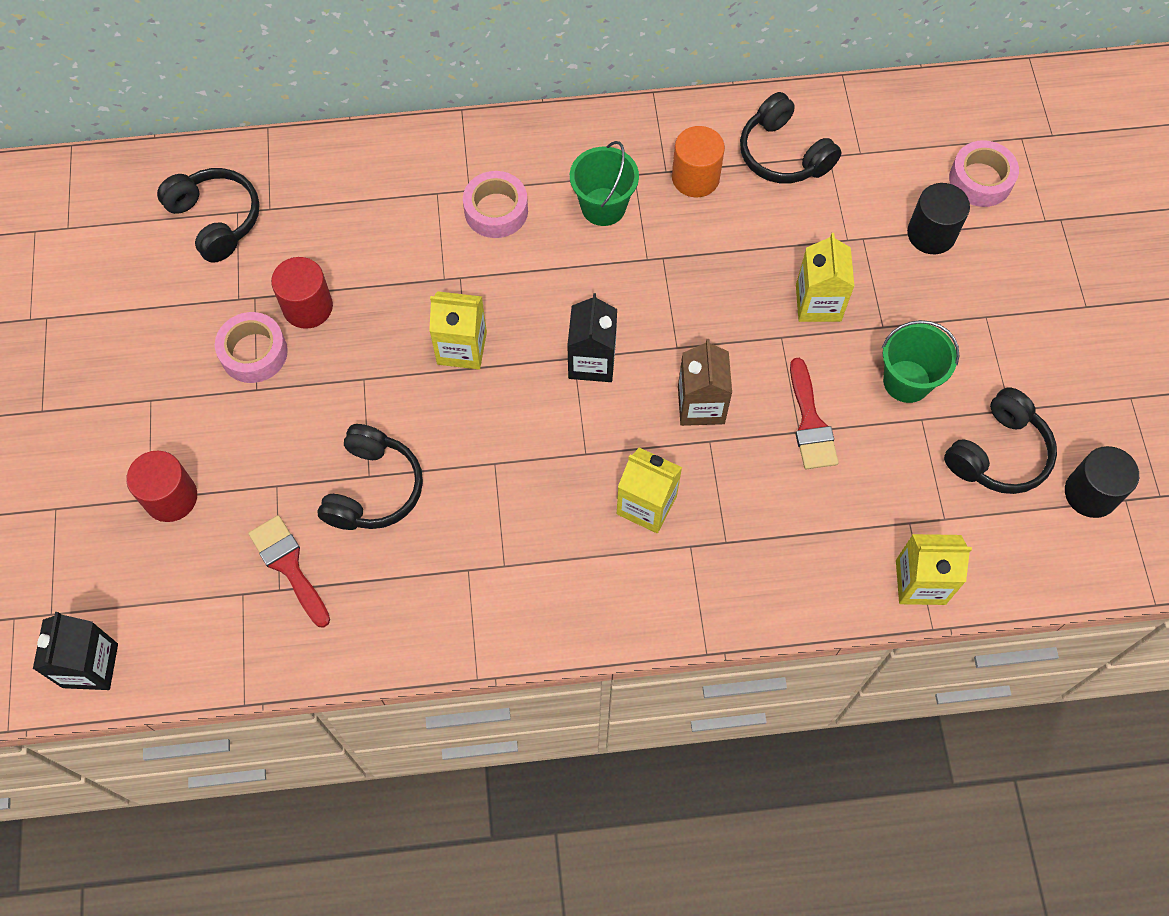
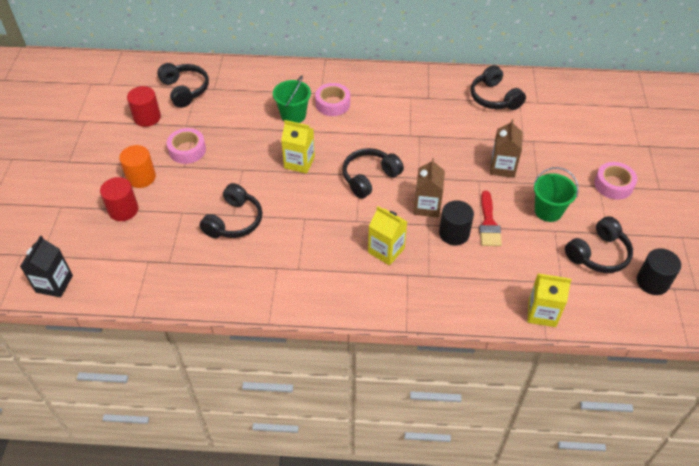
camera: 10 degrees right, 15 degrees down
red brush [248,515,330,628] -> none
red cylinder [271,257,333,329] -> red cylinder moved to [127,86,161,127]
black carton [567,293,617,382] -> black headphones [342,148,404,199]
green bucket [570,141,639,226] -> green bucket moved to [273,76,311,123]
orange cylinder [672,126,725,198] -> orange cylinder moved to [119,145,156,188]
yellow carton [796,233,855,322] -> brown carton [490,119,523,178]
black cylinder [907,183,970,254] -> black cylinder moved to [439,200,474,245]
pink tape [949,140,1019,207] -> pink tape moved to [594,162,637,200]

